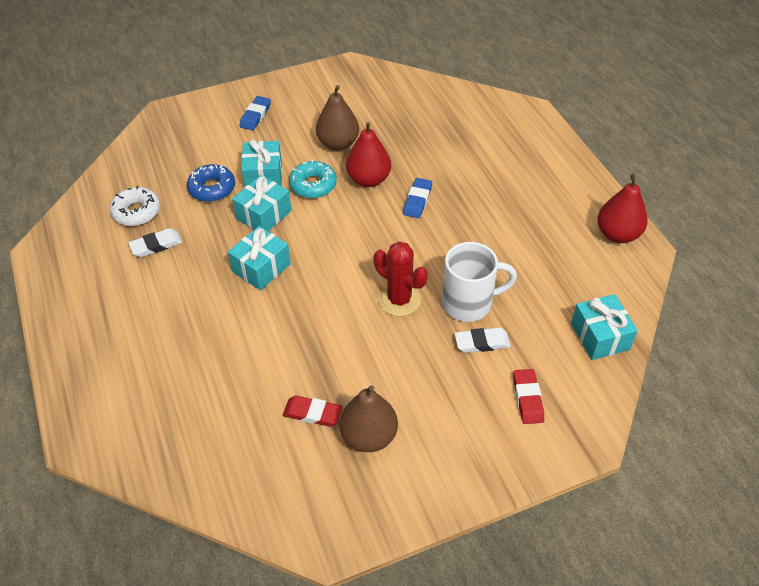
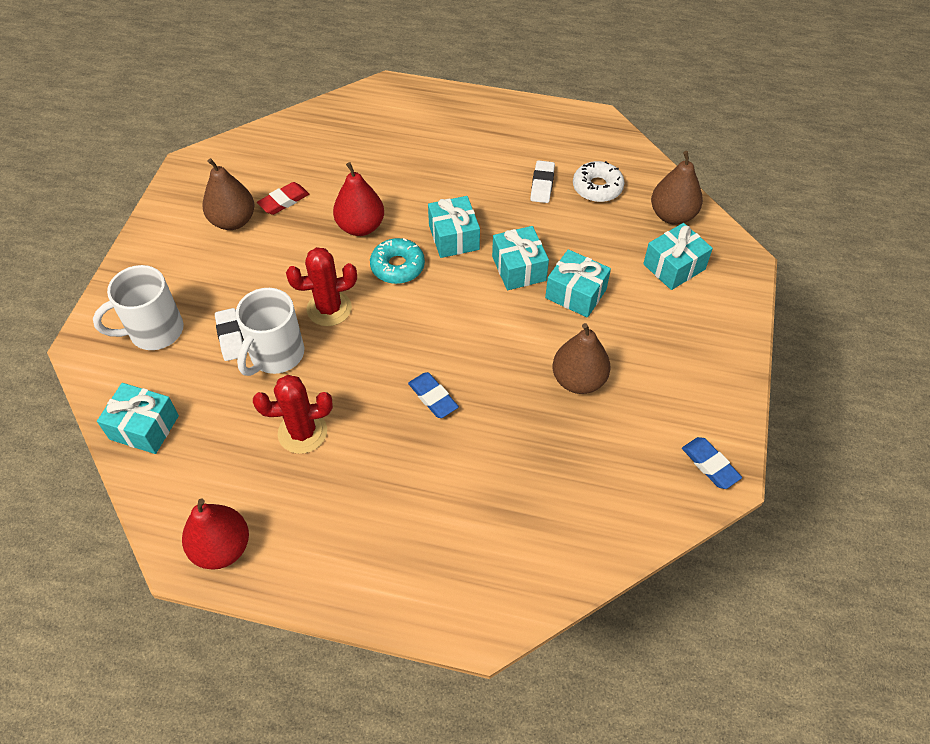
camera: 125 degrees right, 5 degrees up
blue donut [187,164,235,202] -> none
blue eraser [239,96,271,131] -> blue eraser moved to [682,437,742,489]
turquoise donut [289,160,337,198] -> turquoise donut moved to [370,238,425,284]
red pear [346,122,391,187] -> red pear moved to [333,162,384,236]
white eraser [455,327,511,353] -> white eraser turned 45 degrees counterclockwise [215,308,244,361]
red eraser [513,369,544,424] -> white mug [93,265,184,350]
none -> red cactus [253,375,333,454]
none -> turquoise gift [643,223,713,290]
none -> brown pear [651,151,703,225]

